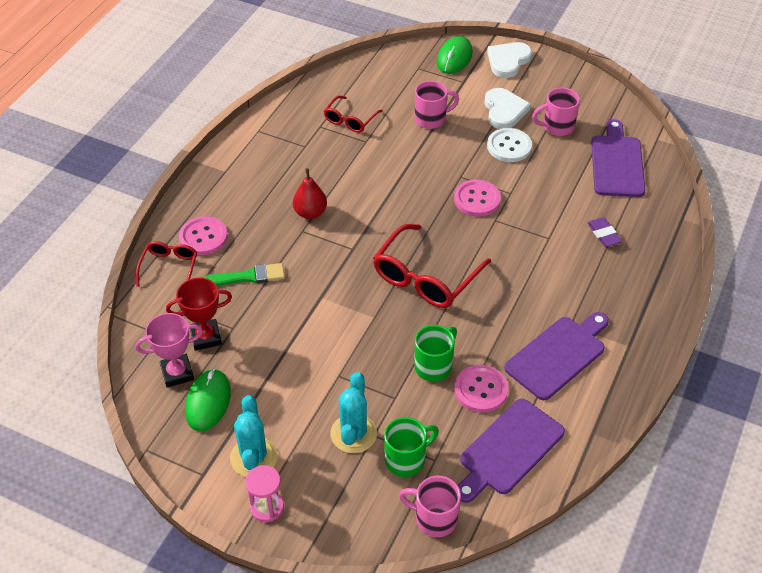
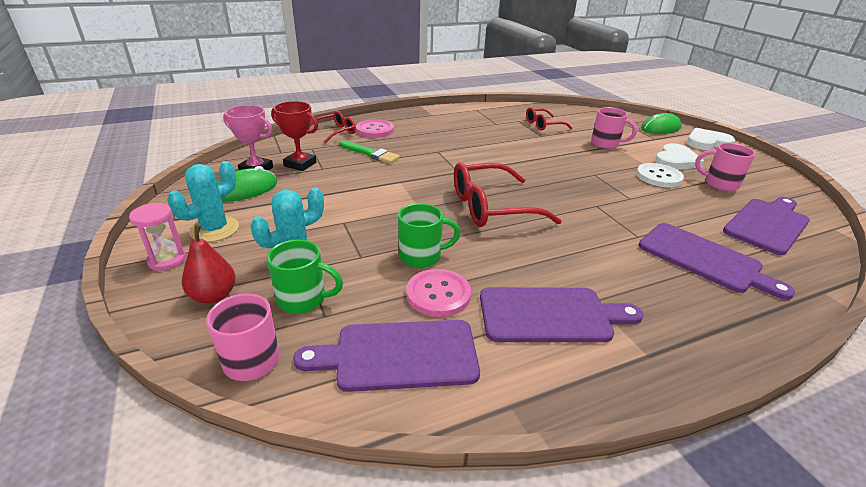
camera: 40 degrees right, 15 degrees down
red pear [293,168,327,219] -> red pear moved to [182,225,236,304]
pink button [454,180,501,217] -> none
purple eraser [587,217,622,247] -> purple cutting board [639,223,795,300]

